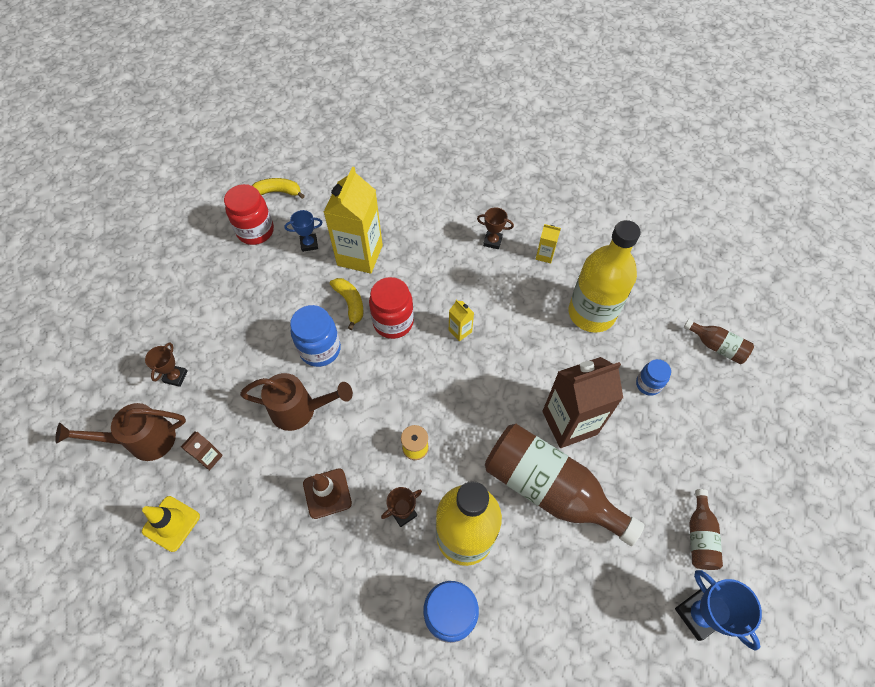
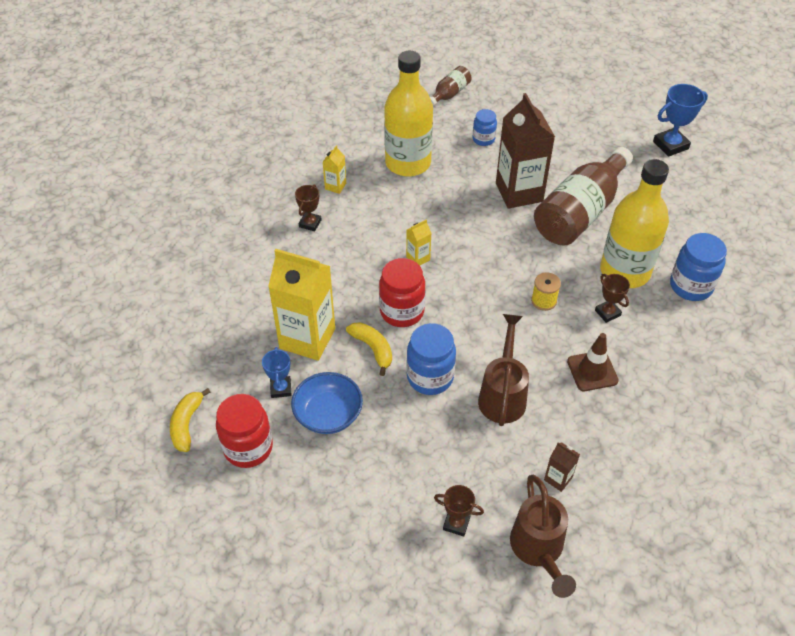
camera: 85 degrees left, 10 degrees down
yellow traffic cone [142,496,200,552] -> none
yellow banana [330,278,364,330] -> yellow banana turned 75 degrees clockwise [346,322,392,376]
brown bottle [689,489,723,570] -> none
none -> blue bowl [291,372,363,434]

